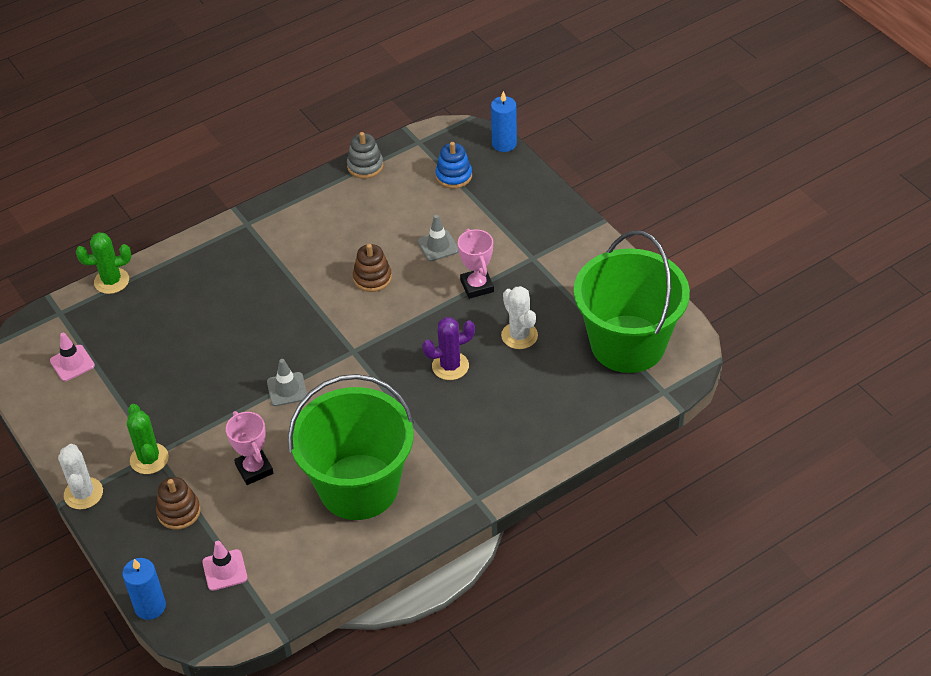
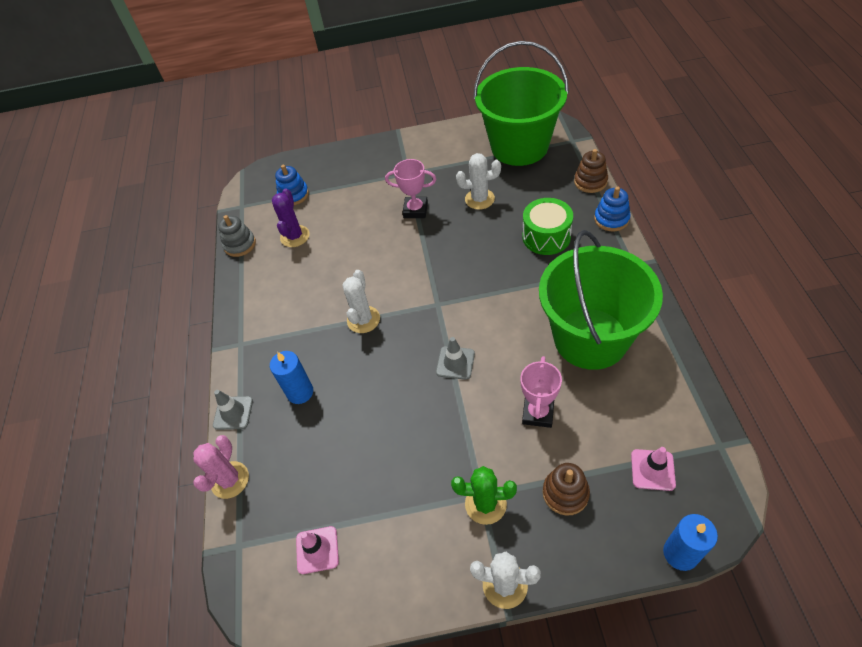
camera: 60 degrees left, 5 degrees up
green cactus [76,232,131,294] -> pink cactus [193,435,249,499]
pink trophy [226,411,273,485] -> pink trophy turned 75 degrees counterclockwise [520,356,562,428]
brown stacking toy [353,244,392,292] -> brown stacking toy moved to [574,149,608,193]
grey traffic cone [418,215,459,261] -> grey traffic cone moved to [213,390,253,430]
purple cactus [422,317,475,380] -> purple cactus moved to [272,188,310,247]
blue candle [491,91,517,152] -> blue candle moved to [270,351,313,404]
none -> white cactus [343,270,380,333]
none -> green drum [522,198,573,255]
none -> blue stacking toy [594,186,631,231]

